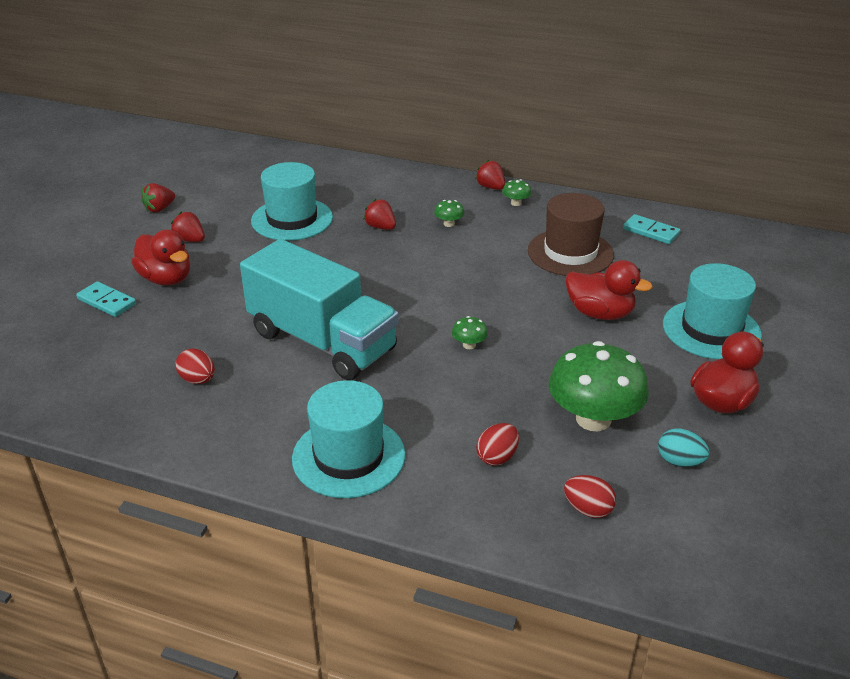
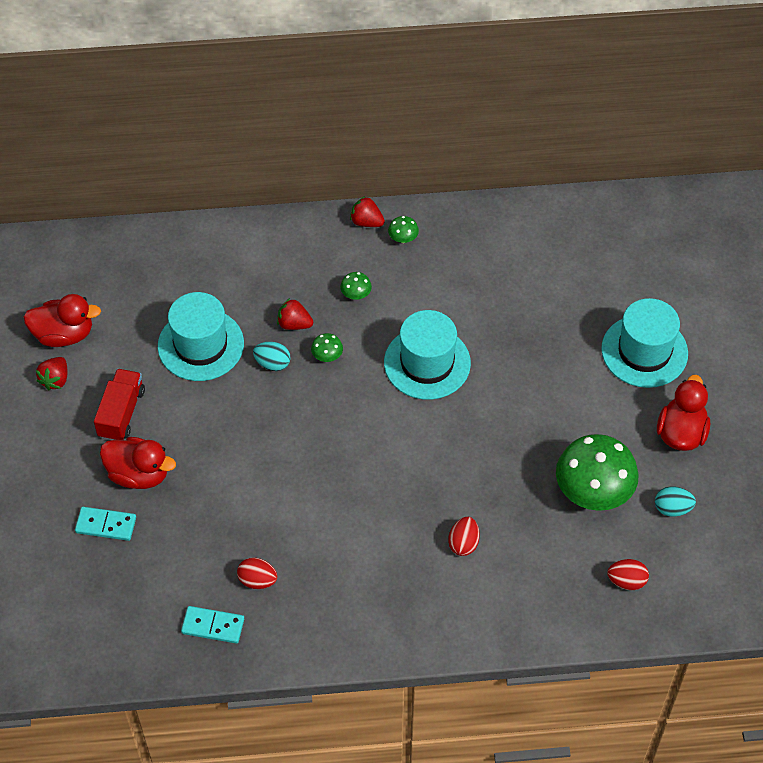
camera: 25 degrees left, 20 degrees up
red strawberry [171,212,205,242] -> red truck [94,369,145,440]
turquoise truck [240,239,399,380] -> none
turquoise hat [292,380,405,498] -> turquoise hat moved to [384,310,471,400]
green mushroom [452,316,488,349] -> green mushroom moved to [311,333,343,362]
red egg [476,423,519,466] -> red egg moved to [448,517,480,556]
brown hat [528,193,614,276] -> none
red duck [566,260,653,320] -> red duck moved to [23,294,101,347]
turquoise domino [623,214,680,244] -> turquoise domino moved to [181,606,244,644]
none -> turquoise egg [253,342,291,371]

